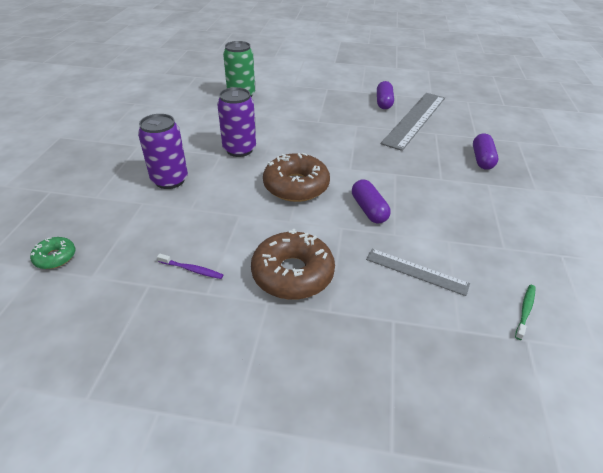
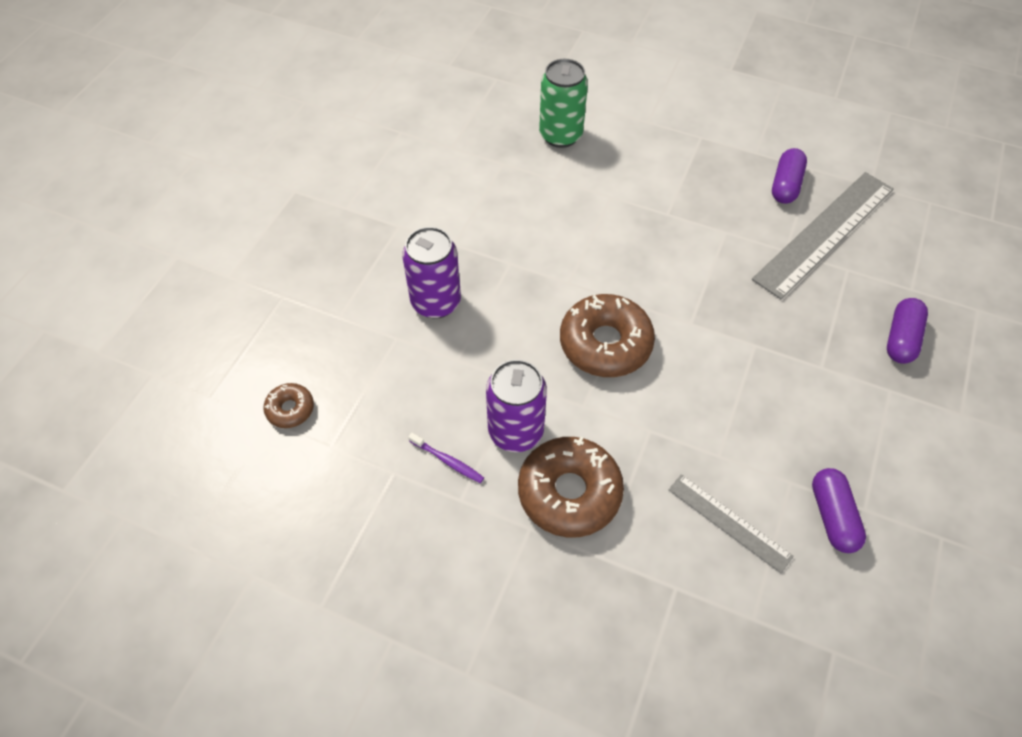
camera: 15 degrees right, 15 degrees up
green donut [30,237,75,269] -> brown donut [263,383,314,428]
purple can [217,87,256,157] -> purple can moved to [486,359,547,452]
purple capsule [352,179,390,224] -> purple capsule moved to [812,468,866,553]
green toothbrush [515,285,536,340] -> none

